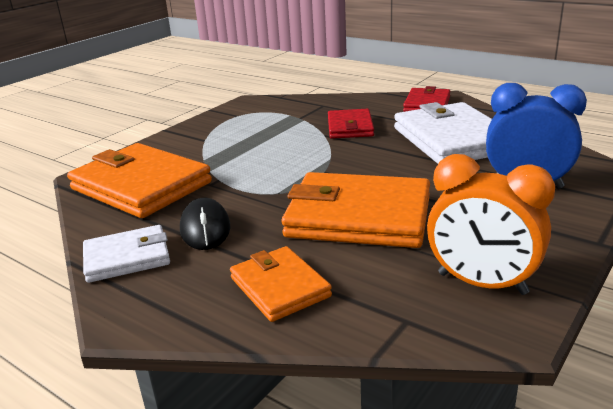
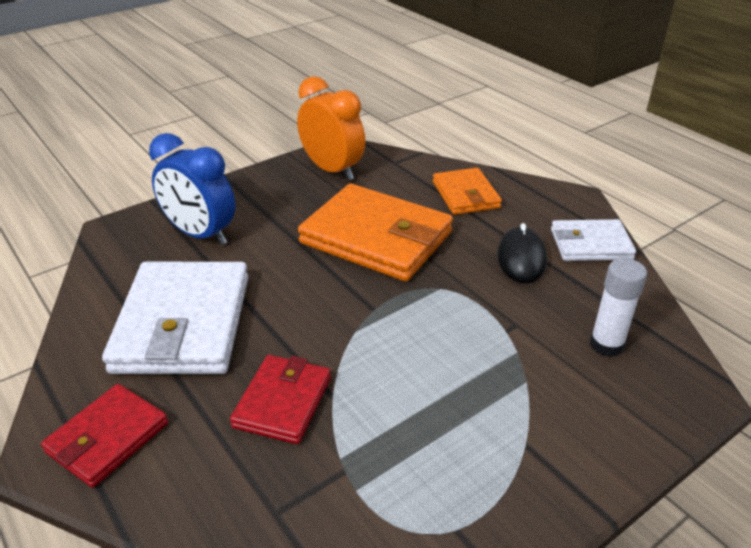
camera: 165 degrees left, 10 degrees up
orange wallet [67,143,212,218] -> white glue stick [590,258,647,357]

